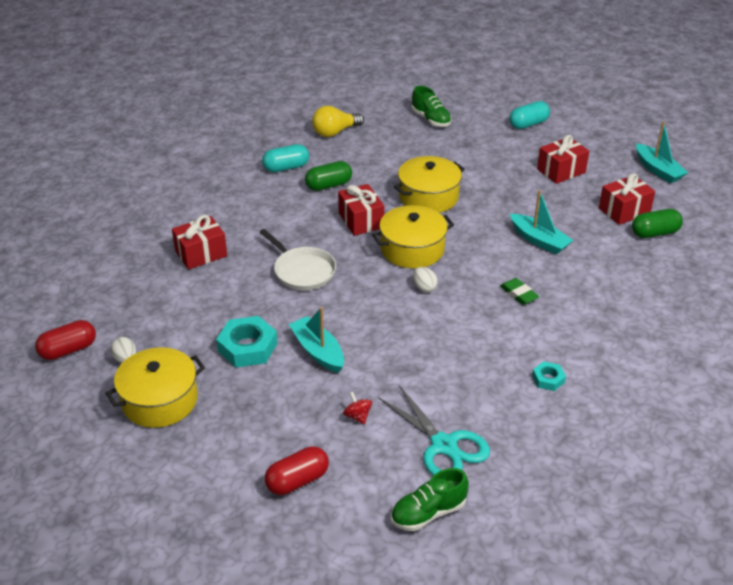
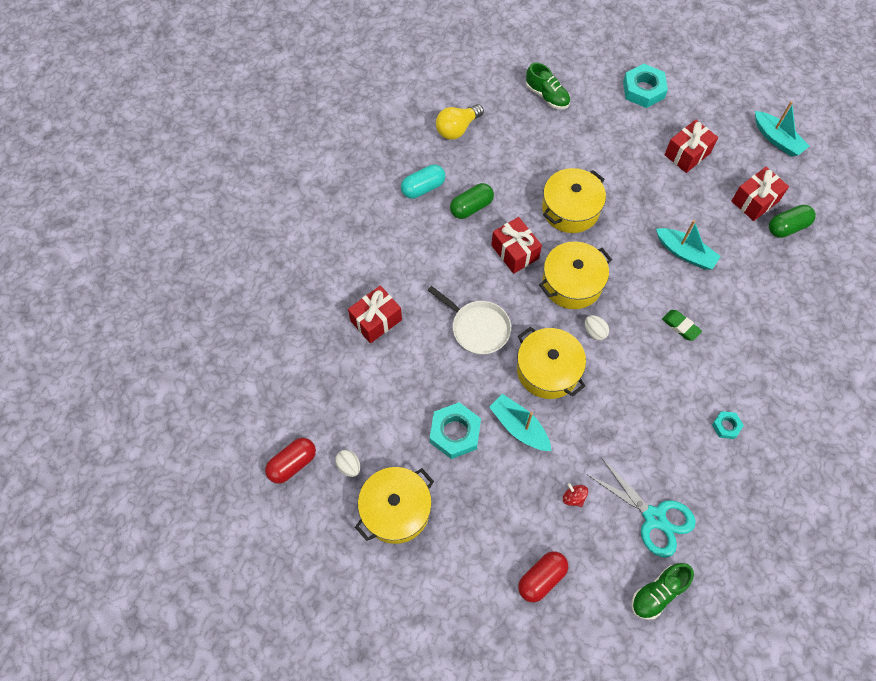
camera: 10 degrees left, 25 degrees up
turquoise capsule [509,101,550,129] -> turquoise nut [623,64,668,108]
none -> yellow pot [517,327,586,399]

